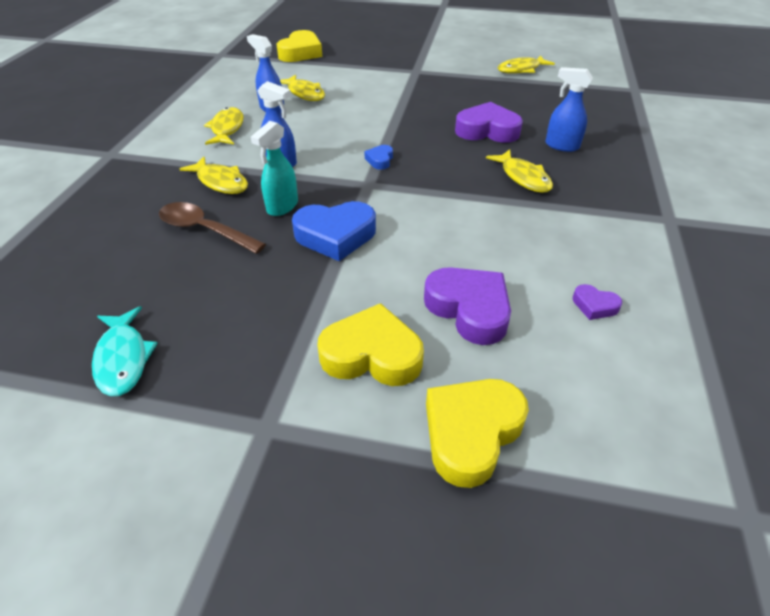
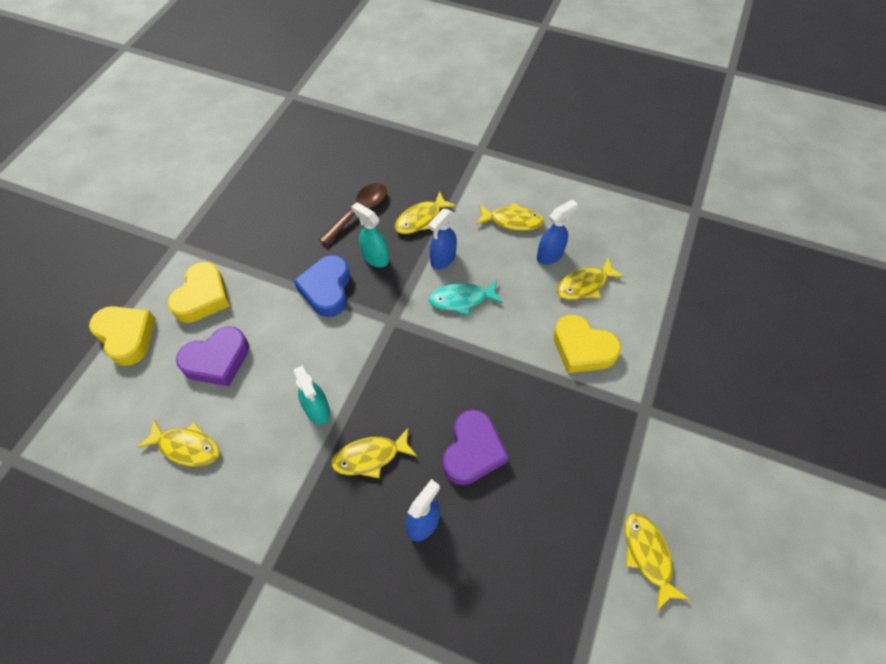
camera: 100 degrees right, 15 degrees up
turquoise fish [92,306,158,396] -> turquoise fish moved to [429,280,503,315]
yellow heart [276,30,322,62] -> yellow heart moved to [553,315,621,373]
blue heart [364,145,393,170] -> none
purple heart [573,284,622,320] -> yellow fish [137,419,220,467]
none -> turquoise spray bottle [293,366,330,424]

